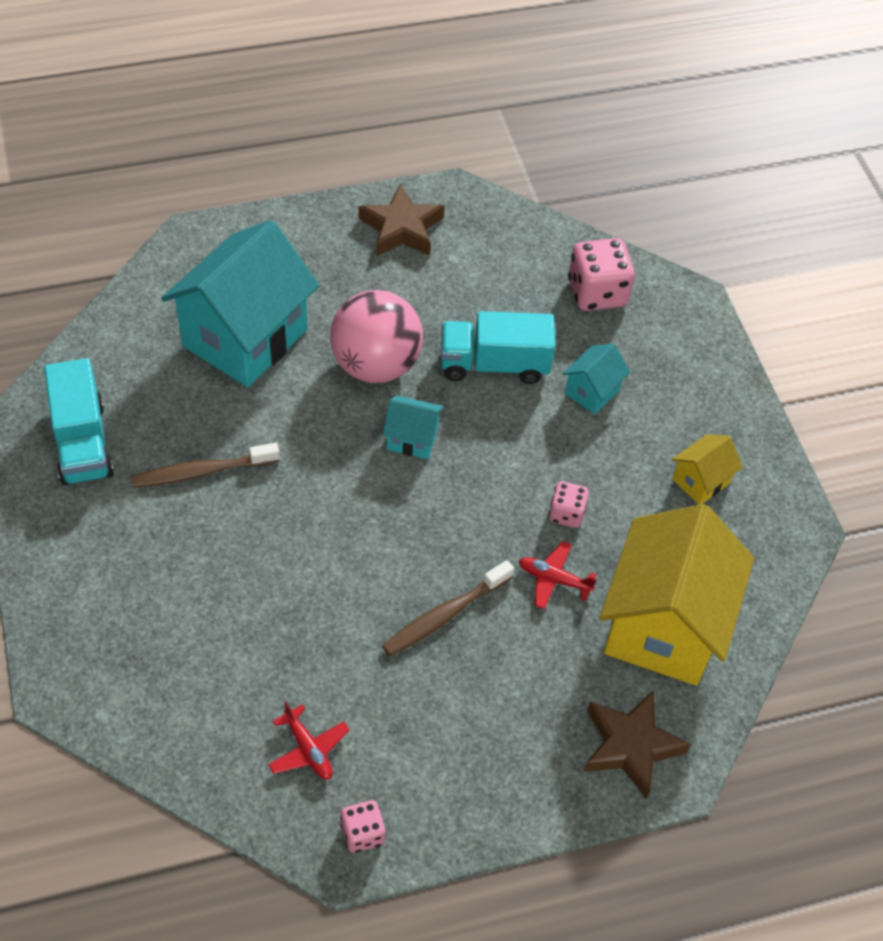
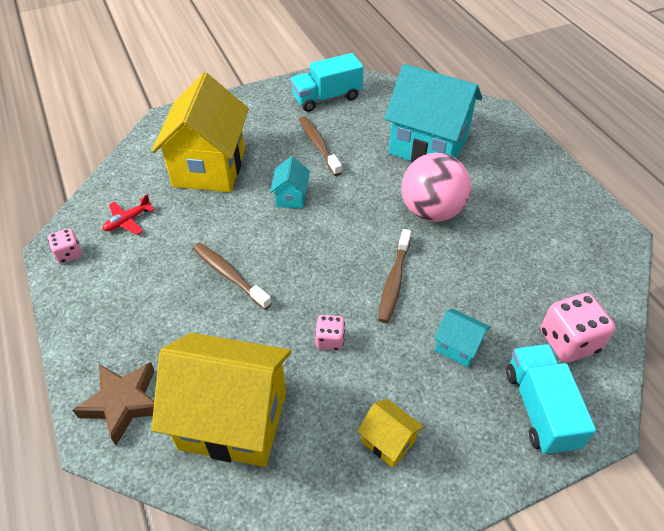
camera: 85 degrees right, 5 degrees down
brown star [359,184,444,256] -> none
turquoise house [383,395,444,459] -> turquoise house moved to [270,156,310,209]
turquoise truck [441,311,555,384] -> turquoise truck moved to [506,344,596,455]
red plane [519,541,597,609] -> none
none -> yellow house [152,72,249,192]
none -> brown toothbrush [378,229,411,323]

